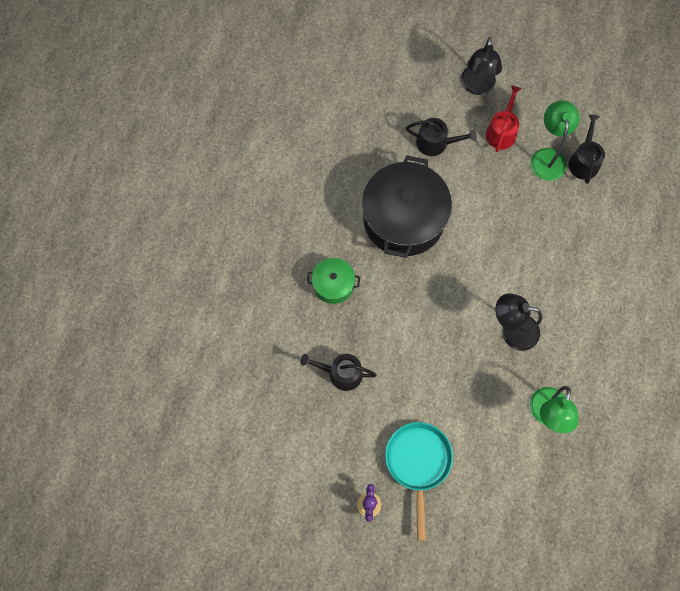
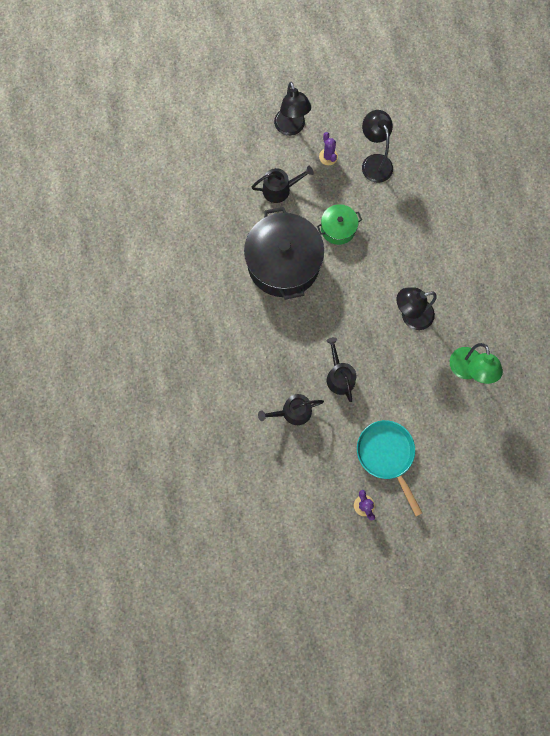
camera: 25 degrees left, 5 degrees up
green pot [307,258,360,304] -> green pot moved to [317,204,362,245]
red watering can [486,85,522,152] -> purple cactus [319,132,338,165]
green lamp [531,100,580,181] -> black lamp [362,110,393,183]
black watering can [568,115,605,184] -> black watering can moved to [327,337,356,402]

